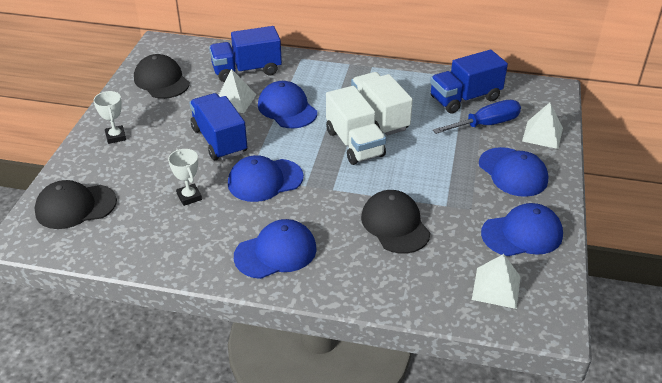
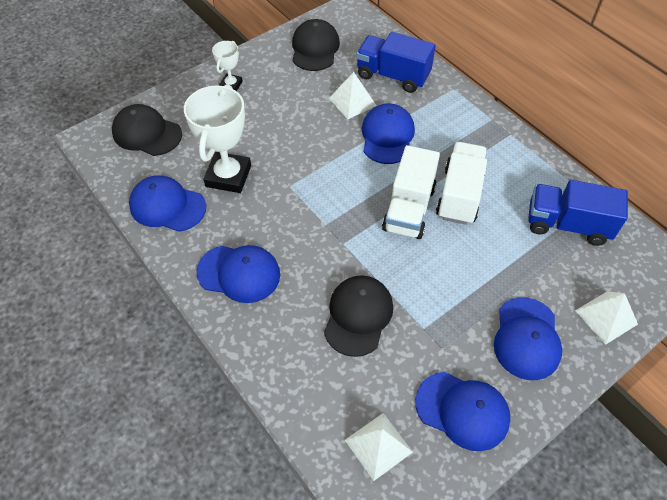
camera: 40 degrees right, 15 degrees up
white trophy [168,149,202,206] -> white trophy [184,84,251,193], size x1.93
blue truck [189,93,247,160] -> none
blue cap [228,155,304,202] -> blue cap moved to [129,175,206,232]
blue screwdriver [433,100,521,134] -> none

